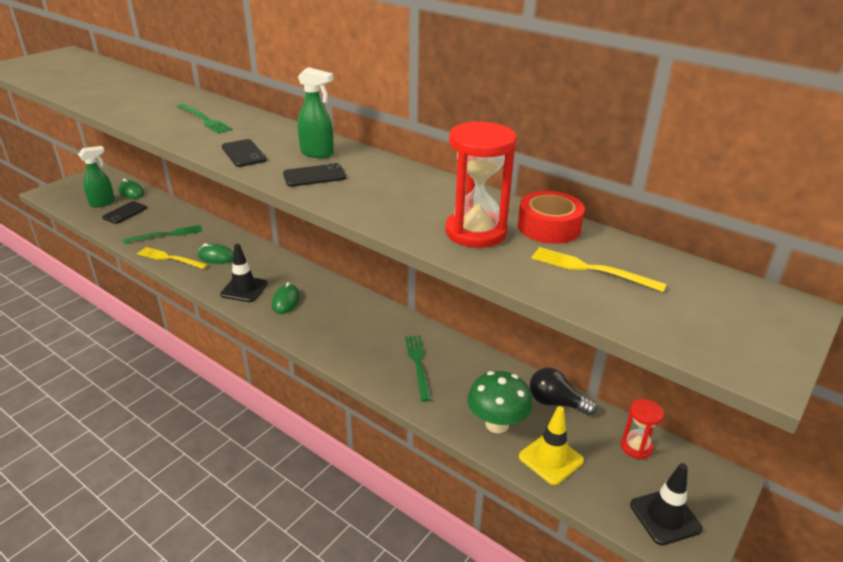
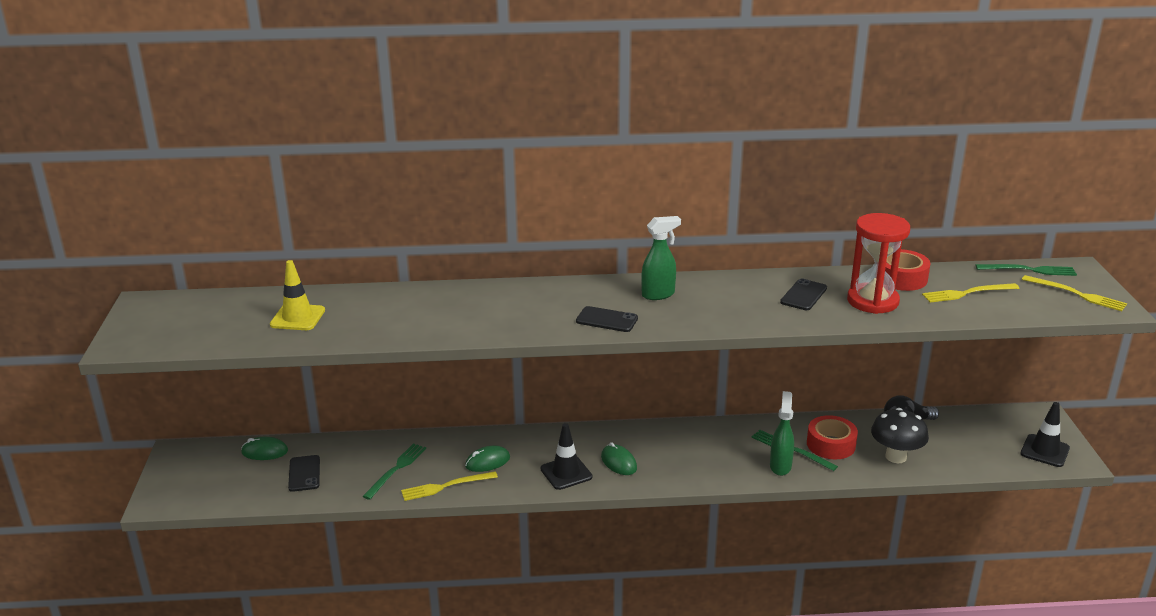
camera: 40 degrees left, 5 degrees down
green spray bottle [78,146,115,207] -> green spray bottle moved to [770,391,794,476]
green fork [177,104,233,134] -> green fork moved to [976,264,1077,276]
black phone [283,163,346,187] -> black phone moved to [780,278,827,310]
green mushroom [467,371,533,433] -> black mushroom [871,408,929,463]
yellow traffic cone [519,406,584,485] -> yellow traffic cone moved to [270,260,325,330]
red hourglass [621,399,664,459] -> none
none -> red tape [807,415,858,459]
none -> yellow fork [1022,275,1127,311]

